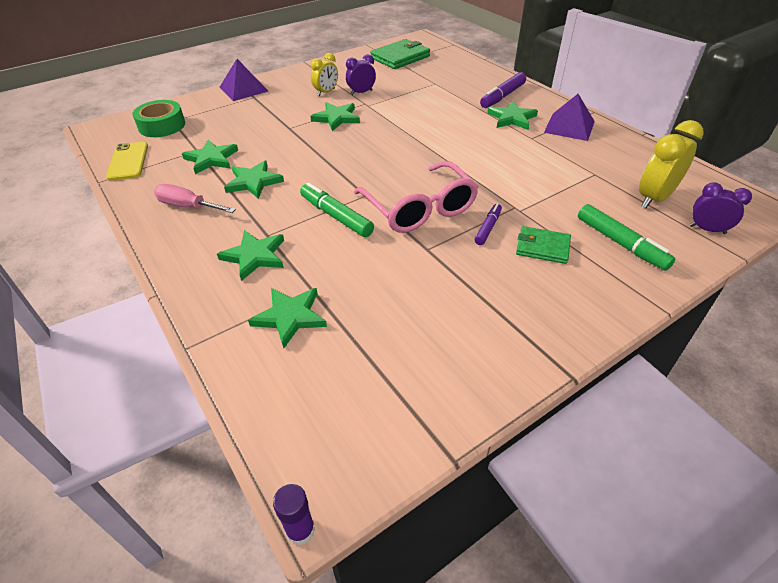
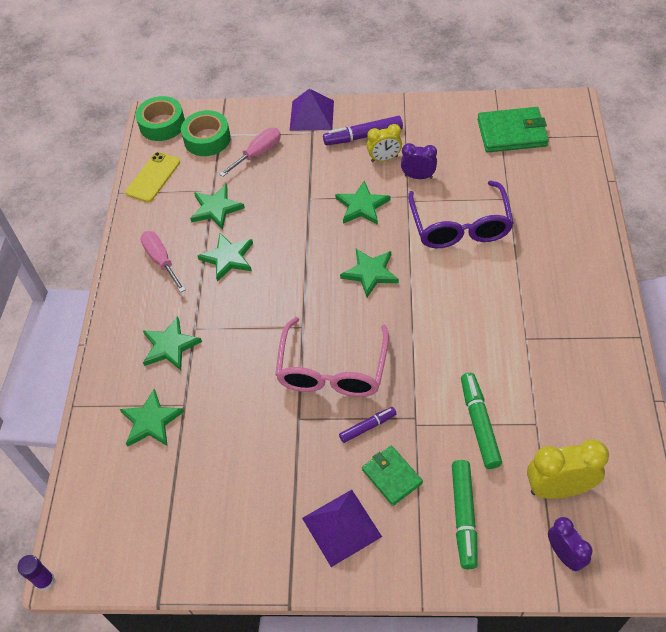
camera: 40 degrees right, 10 degrees up
green marker [300,183,374,237] -> green marker moved to [461,373,502,469]
purple marker [480,72,526,108] -> purple marker moved to [323,116,403,145]
green star [487,101,538,130] -> green star moved to [340,249,399,297]
purple pyramid [544,94,595,141] -> purple pyramid moved to [302,490,382,567]
none -> green tape [136,96,185,141]
none -> pink screwdriver [219,128,281,177]
none -> purple glasses [408,181,514,248]

